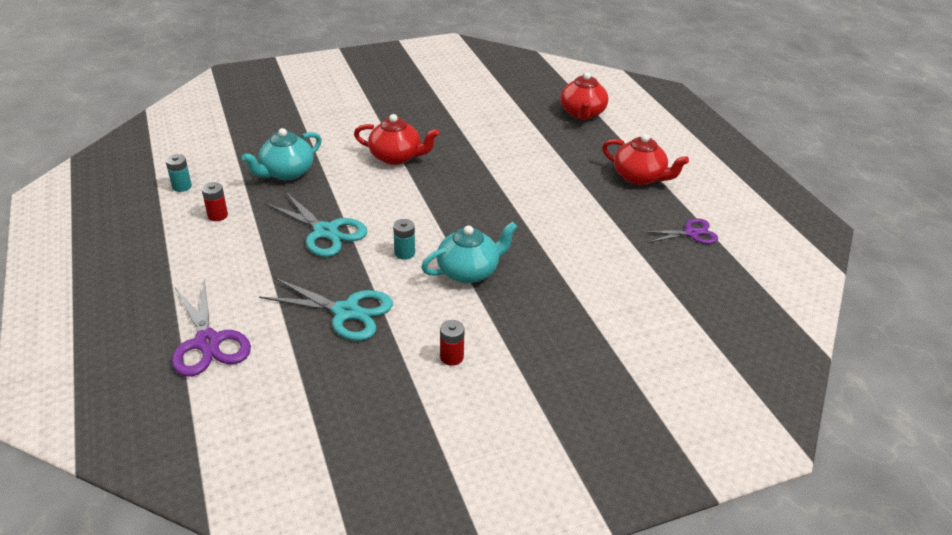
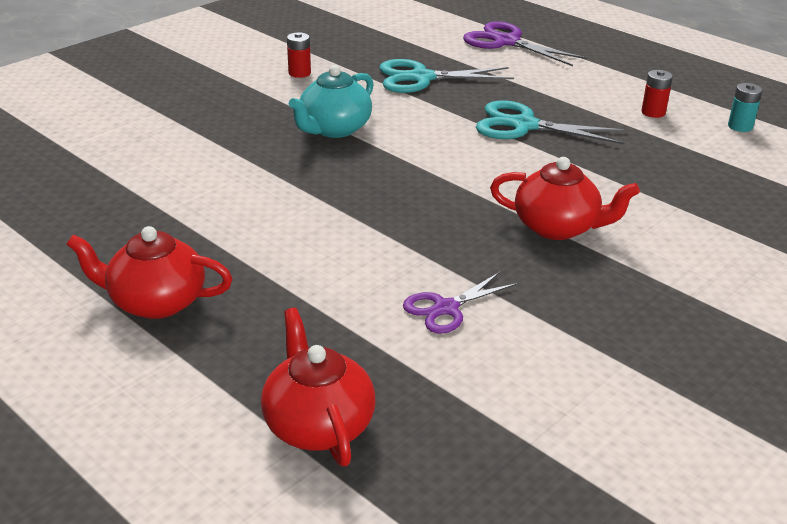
camera: 155 degrees right, 5 degrees down
turquoise teapot [242,128,322,180] -> none
red teapot [354,114,439,165] -> red teapot turned 150 degrees counterclockwise [490,157,640,240]
turquoise battery [393,219,415,260] -> none
purple scissors [642,218,718,244] -> purple scissors moved to [403,272,518,334]

